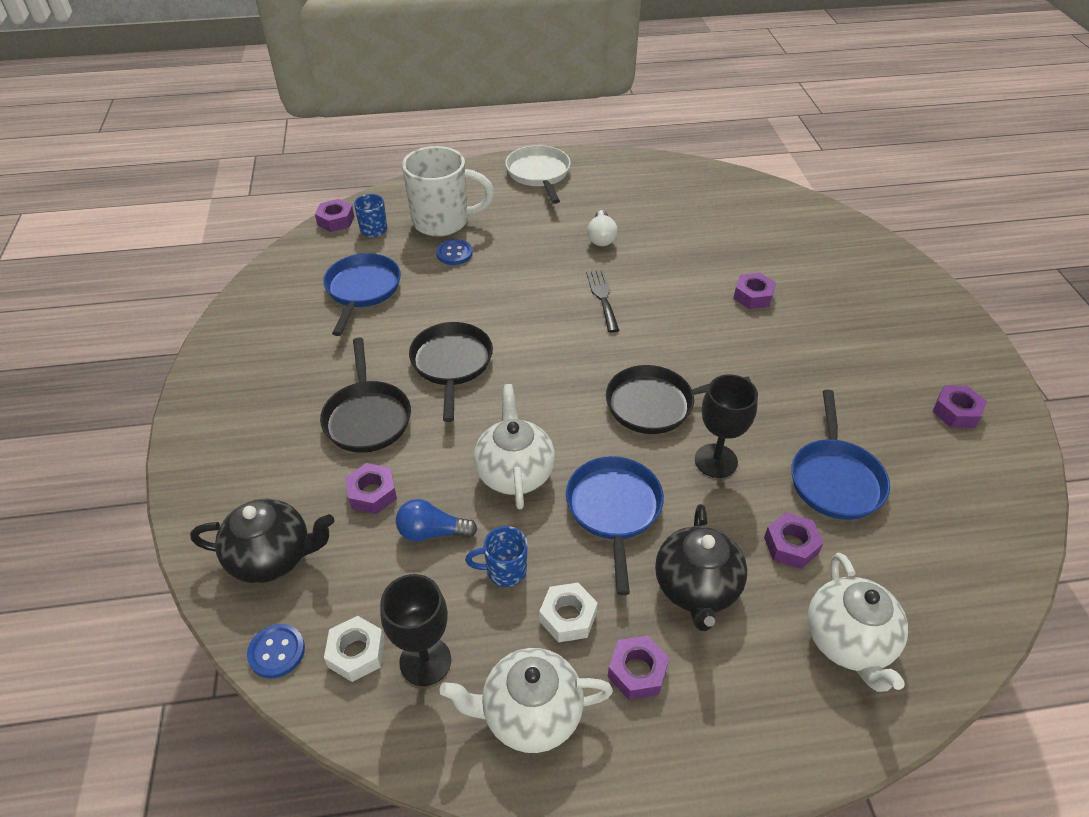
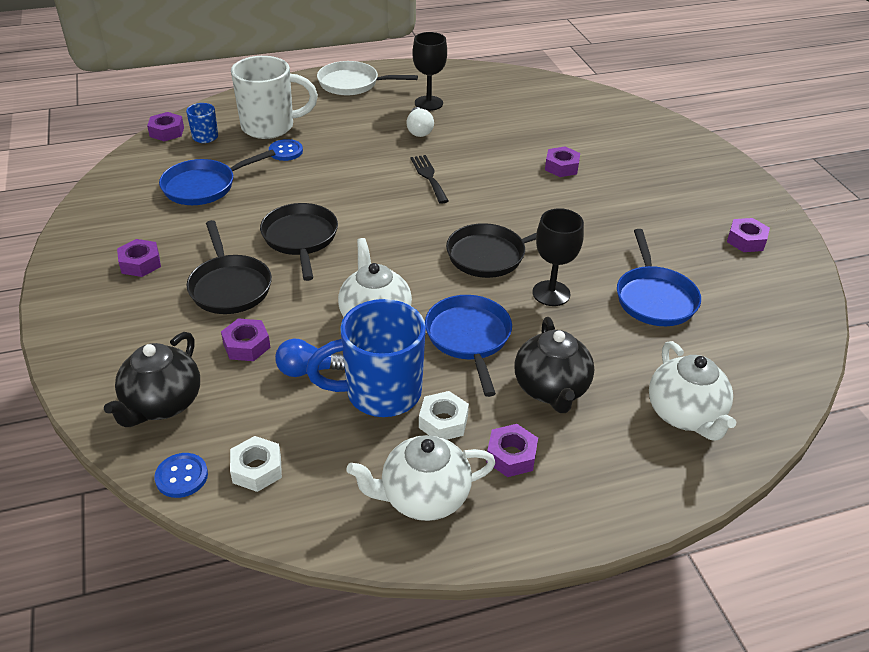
camera: 10 degrees left, 5 degrees down
black teapot [190,499,334,583] -> black teapot turned 120 degrees clockwise [104,332,200,427]
blue pan [323,253,401,336] -> blue pan turned 120 degrees counterclockwise [159,150,275,205]
black goblet [380,574,451,686] -> black goblet moved to [412,32,447,111]
blue mug [465,526,528,587] -> blue mug [306,299,426,417], size x2.07
white pan [505,145,571,204] -> white pan turned 60 degrees counterclockwise [317,61,418,95]
purple nut [764,512,823,569] -> purple nut moved to [117,239,161,277]

